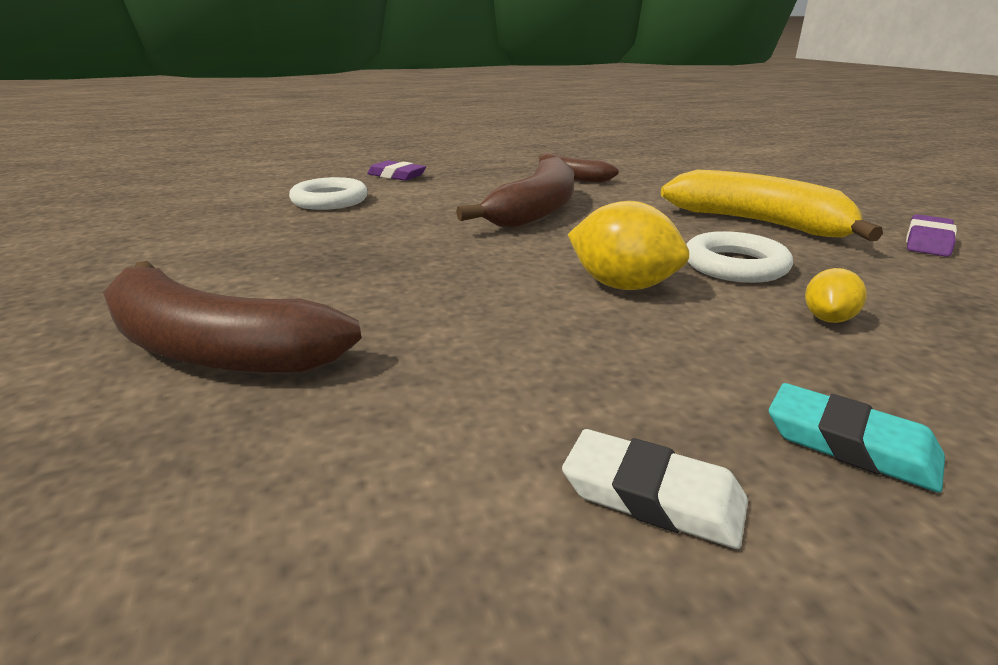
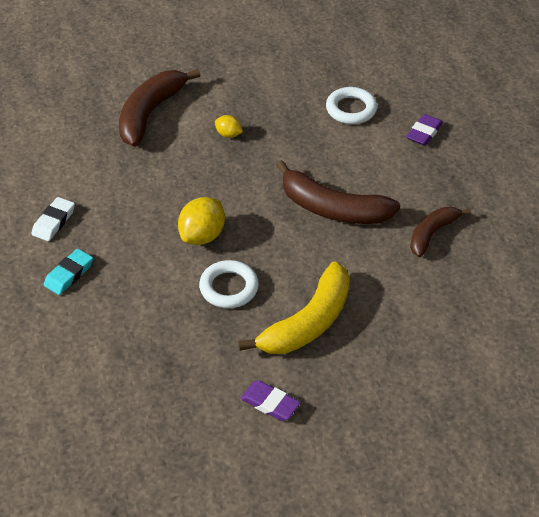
camera: 90 degrees right, 20 degrees up
yellow lemon [805,268,867,323] -> yellow lemon moved to [215,115,243,138]

